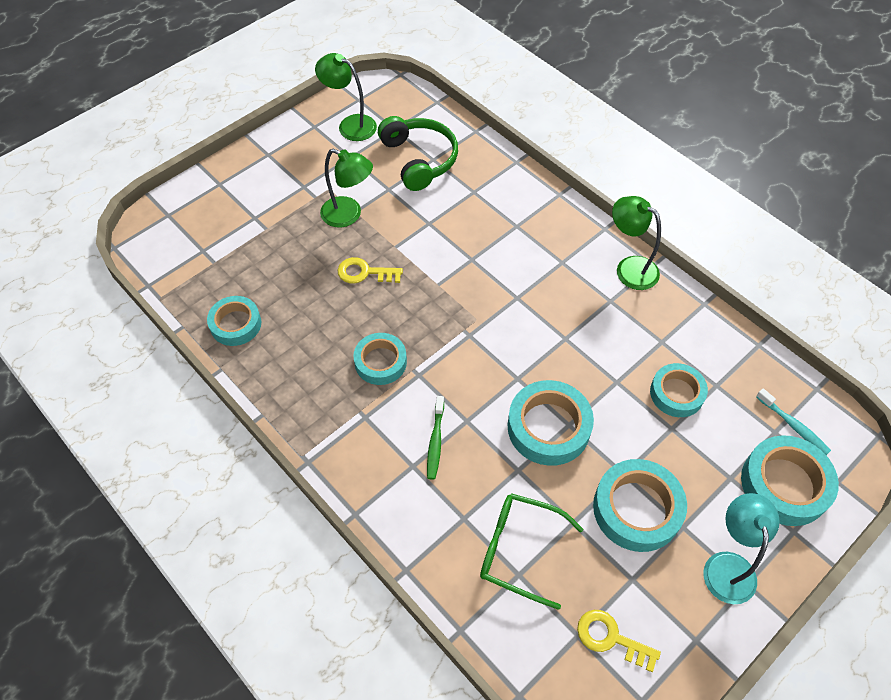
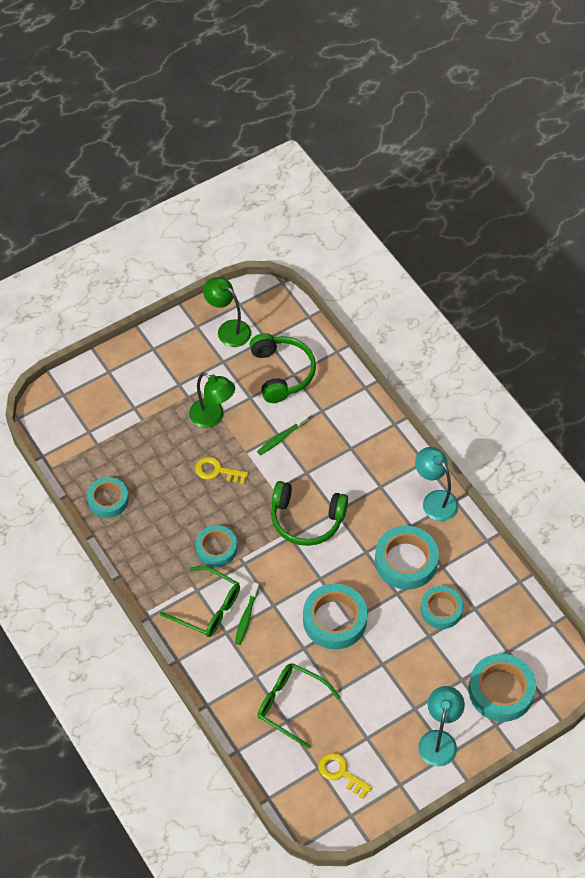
camera: 10 degrees right, 0 degrees up
turquoise tape [593,459,687,552] -> turquoise tape moved to [375,526,439,590]
green lamp [612,196,661,290] -> turquoise lamp [415,447,459,521]
turquoise toothbrush [756,388,831,455] -> none
none -> green glasses [160,566,240,637]
none -> green toothbrush [257,414,308,455]
none -> green headphones [271,481,348,546]

